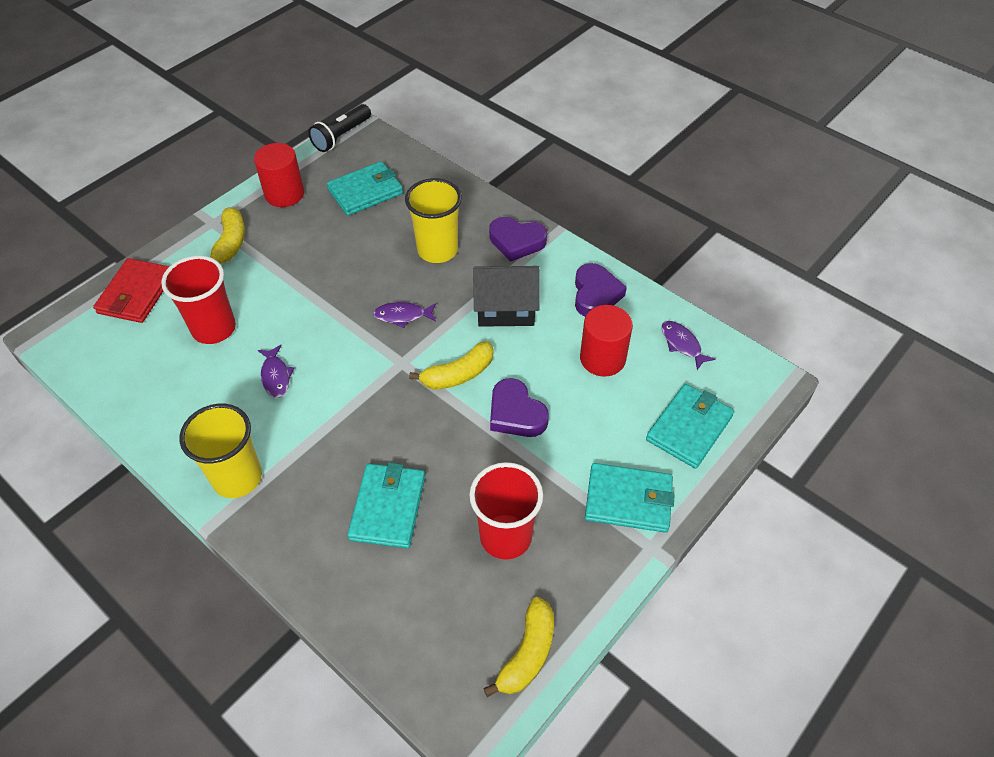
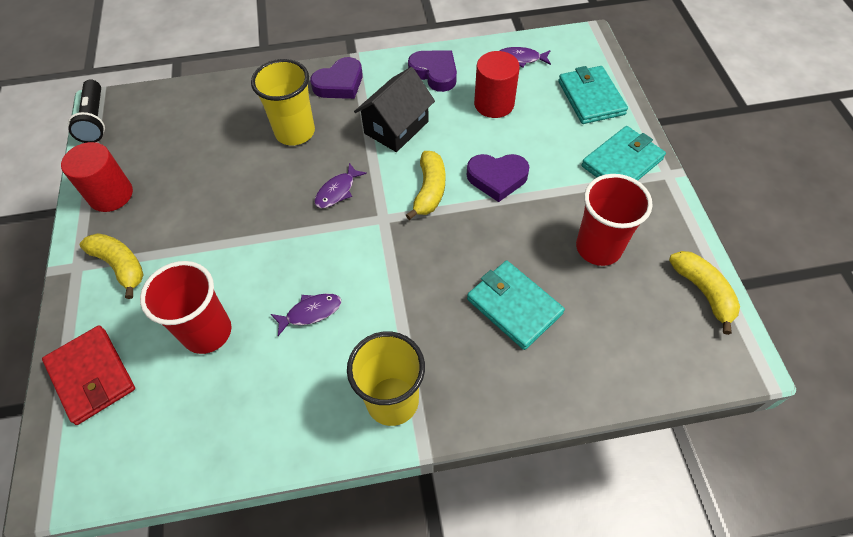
camera: 50 degrees left, 5 degrees up
purple fish [258,345,294,398] -> purple fish turned 45 degrees counterclockwise [271,293,341,336]
turquoise wallet [327,161,403,216] -> none

